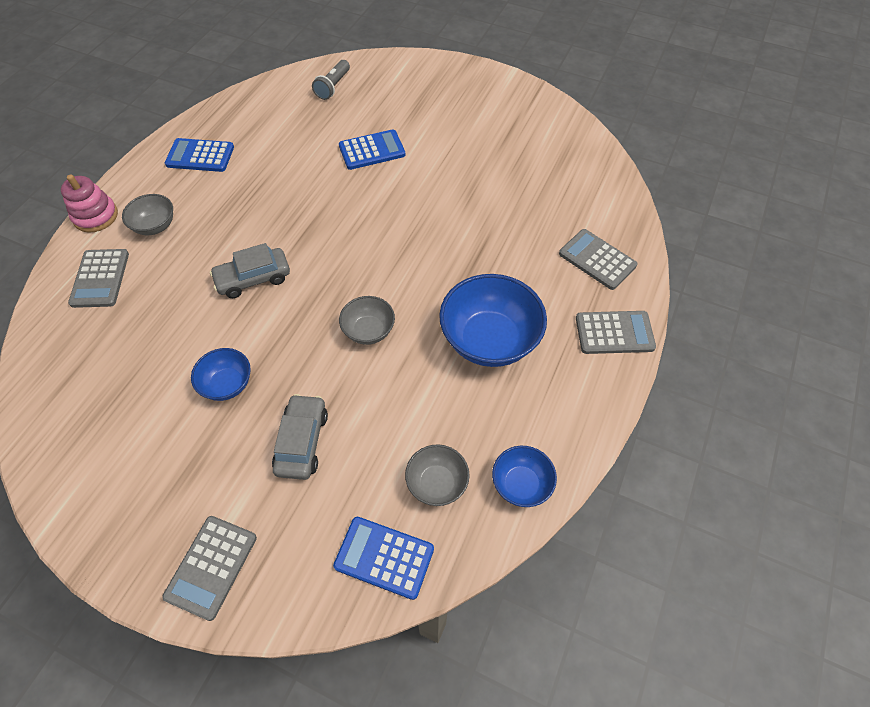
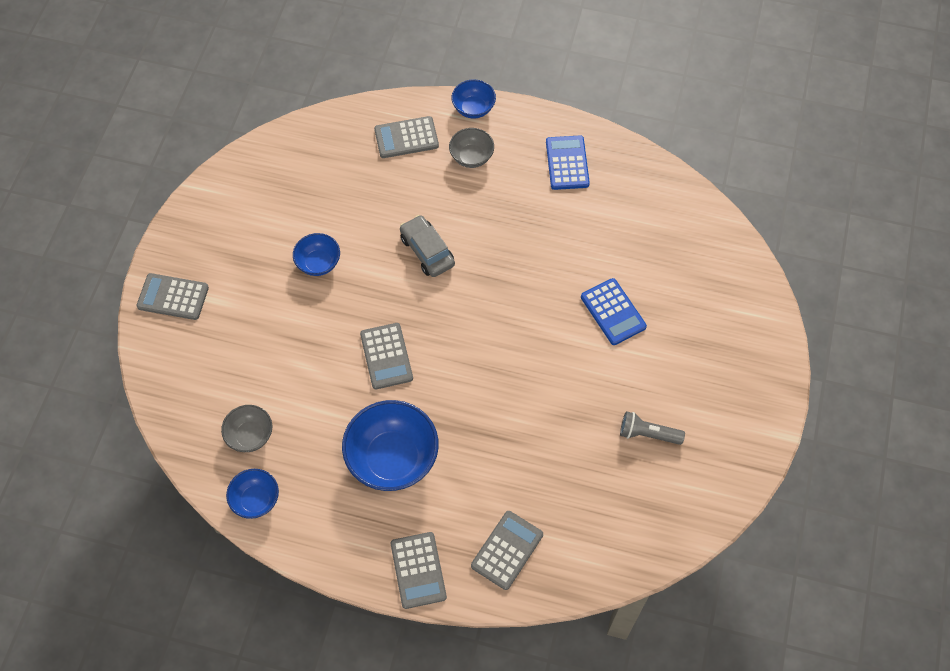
camera: 80 degrees right, 5 degrees up
pink stacking toy [61,174,118,233] -> blue bowl [451,80,496,119]
grey car [272,394,328,480] -> none
grey flashlight [312,60,350,100] -> grey flashlight moved to [620,411,685,445]
blue calculator [333,517,434,600] -> none
grey bowl [339,296,395,345] -> grey calculator [360,323,413,389]

